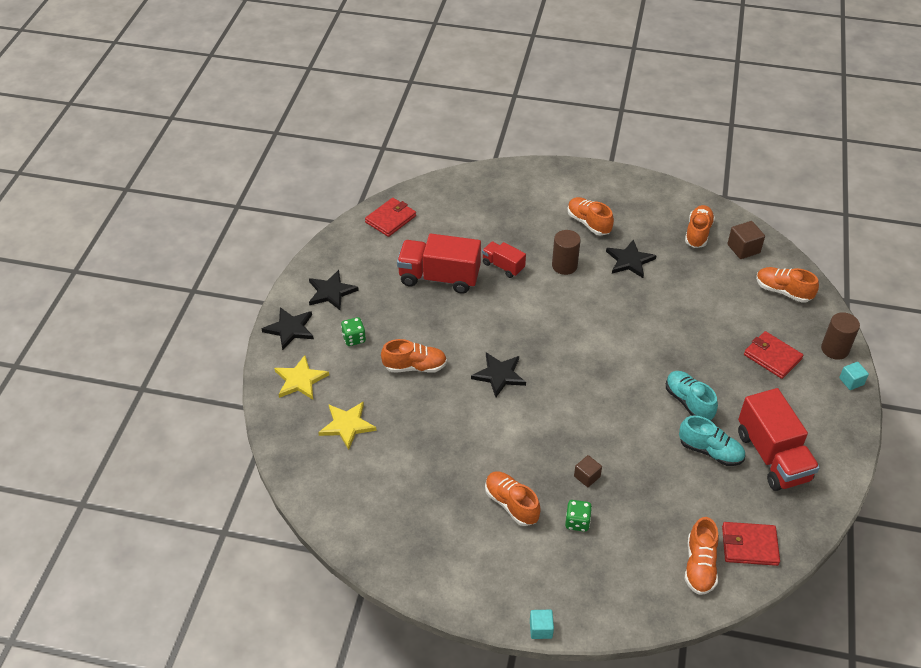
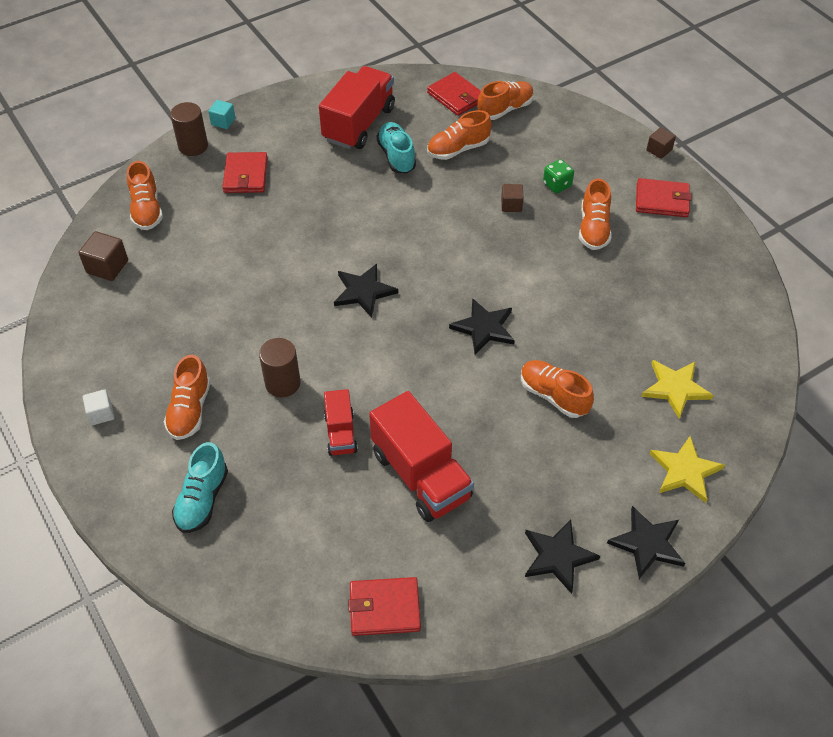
camera: 135 degrees left, 5 degrees up
green dice [341,317,366,346] -> none
turquoise cube [530,610,554,639] -> brown cube [647,127,676,159]
black star [606,239,657,278] -> black star moved to [334,264,398,317]
turquoise shoe [666,371,718,421] -> turquoise shoe moved to [172,442,228,533]
orange shoe [685,205,715,248] -> orange shoe moved to [427,110,492,160]
none -> white cube [83,389,115,425]
none -> red wallet [636,178,692,217]

